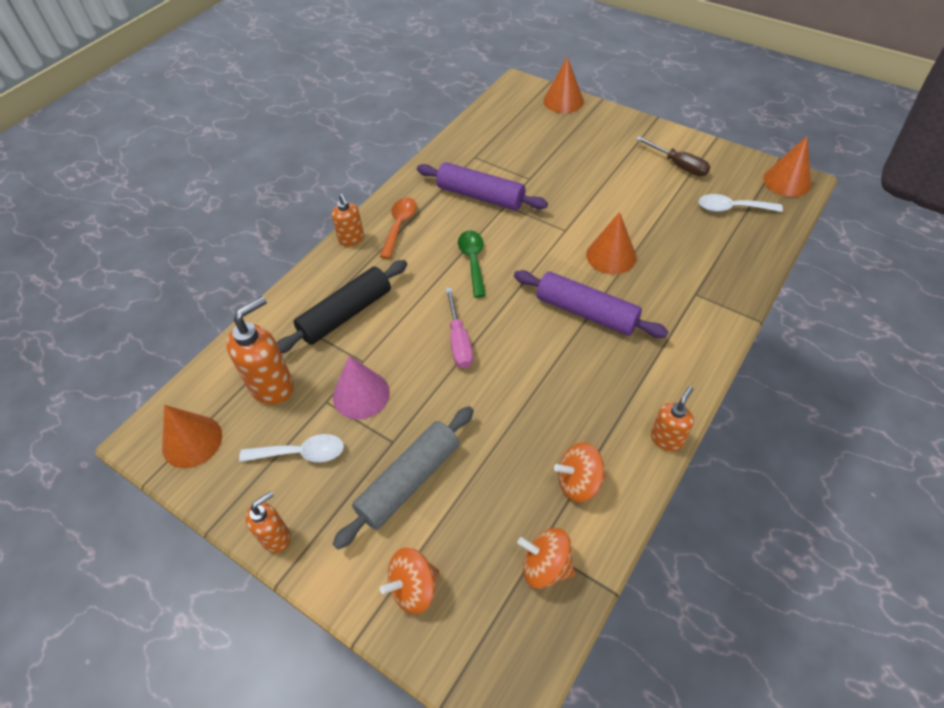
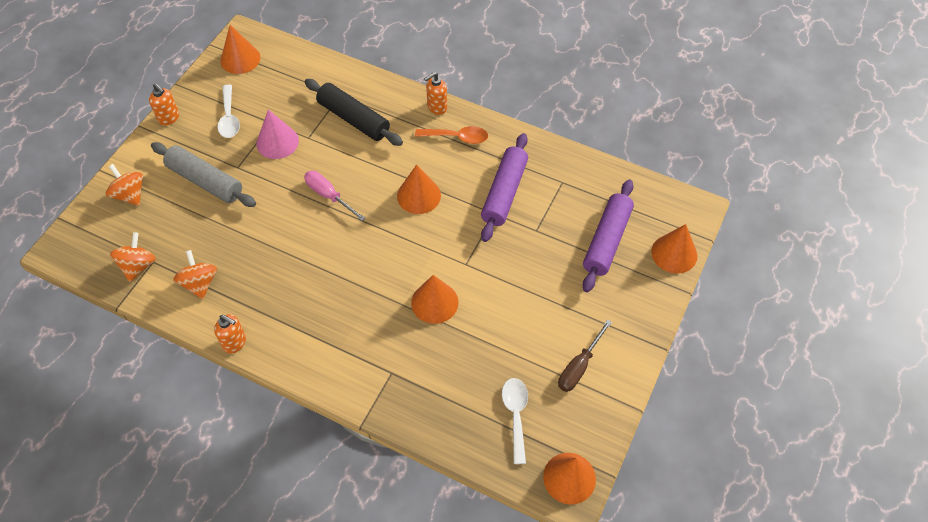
camera: 80 degrees right, 5 degrees up
orange soap dispenser [226,296,294,405] -> none
pink screwdriver [446,288,473,368] -> pink screwdriver turned 60 degrees clockwise [304,171,366,221]
green spoon [458,230,486,298] -> orange cone [397,164,441,214]
purple rolling pin [514,270,669,338] -> purple rolling pin moved to [583,179,634,292]

